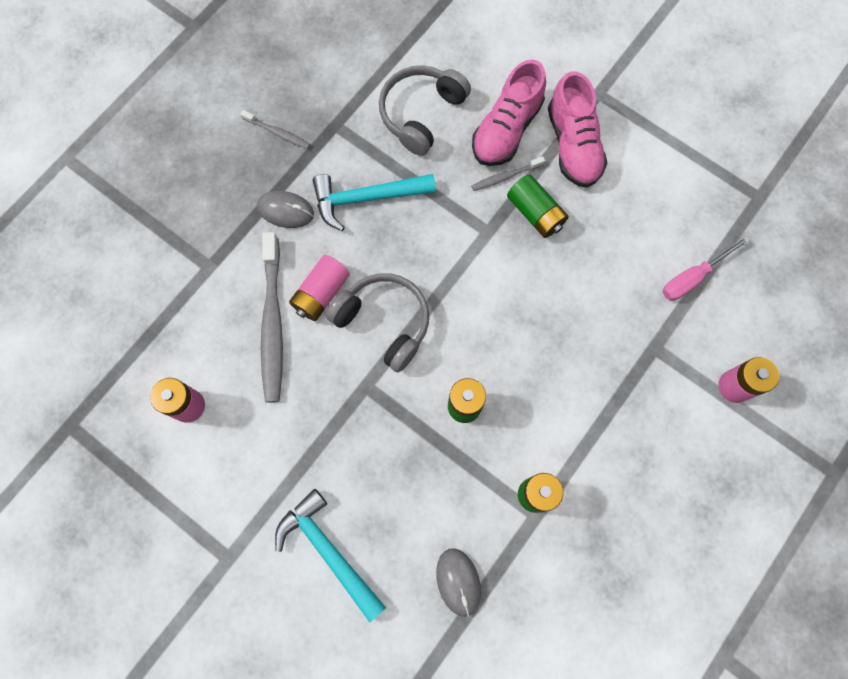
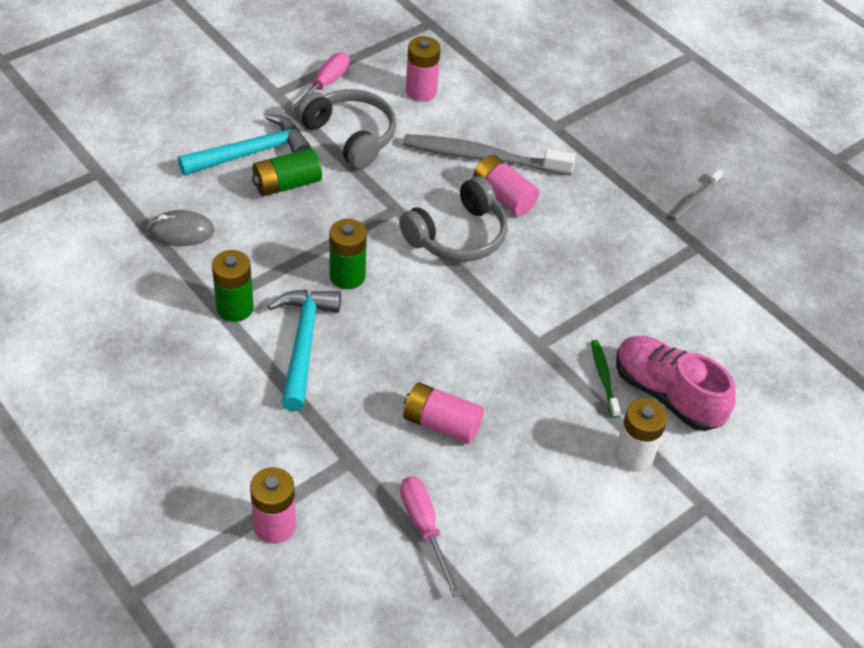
camera: 100 degrees right, 25 degrees down
grey mouse [257,191,314,228] -> none
turquoise hammer [313,174,436,231] -> turquoise hammer moved to [268,290,341,411]
grey headphones [379,65,471,156] -> grey headphones moved to [296,89,396,169]
grey toothbrush [471,156,545,191] -> green toothbrush [591,340,621,418]
green battery [507,174,569,238] -> green battery moved to [252,148,322,196]
pink shoe [548,71,607,188] -> white battery [614,398,668,472]
none -> pink screwdriver [285,52,350,115]
none -> pink battery [403,382,484,444]

